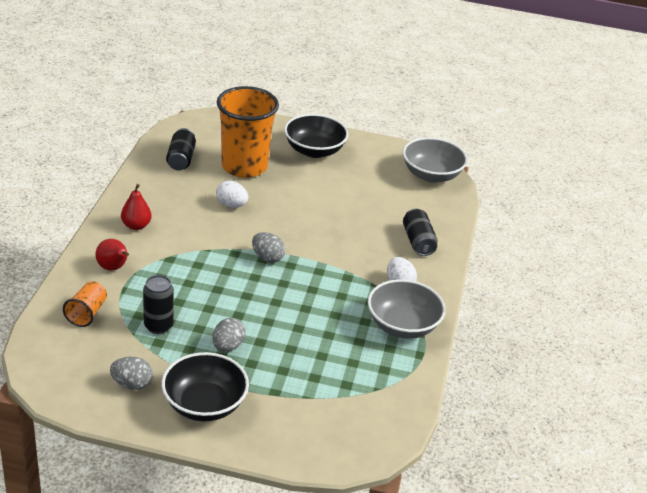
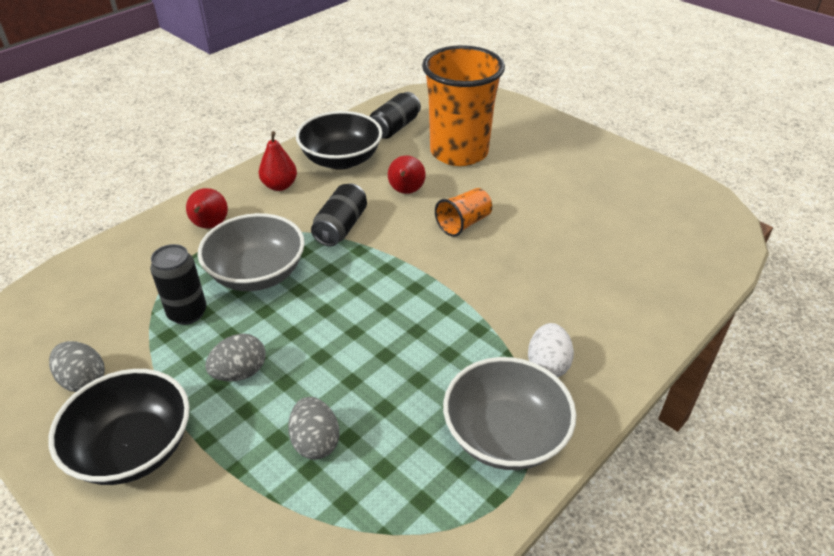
camera: 35 degrees right, 5 degrees up
orange cup [63,281,107,327] -> orange cup moved to [435,188,492,237]
white egg [216,181,248,208] -> red pear [388,155,426,194]
grey egg [252,232,285,263] -> grey egg moved to [288,397,339,460]
black bowl [284,114,349,158] -> black bowl moved to [296,111,383,170]
grey bowl [403,137,468,183] -> grey bowl moved to [198,213,305,291]
black can [403,209,437,256] -> black can moved to [311,183,367,246]

